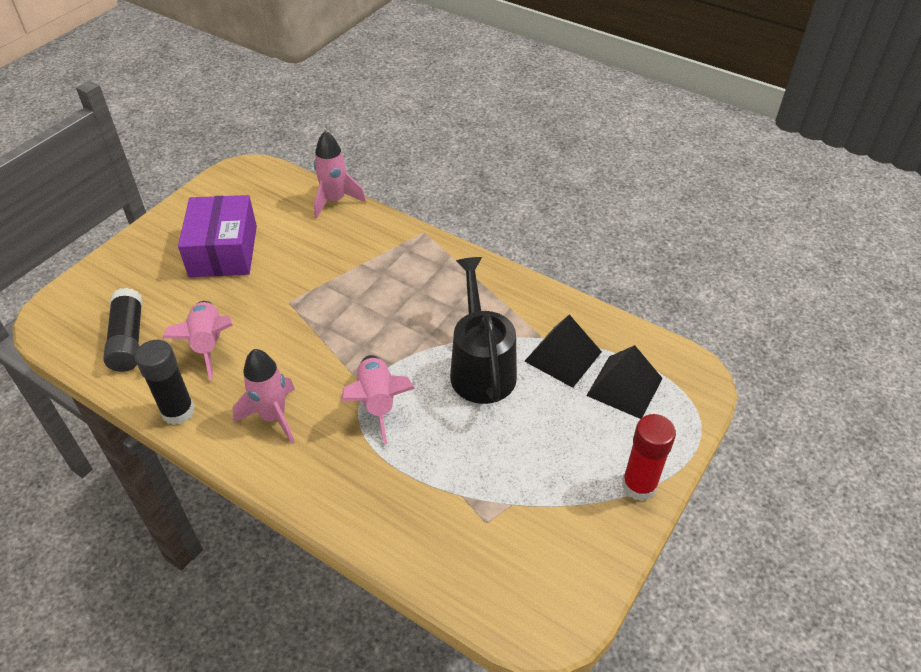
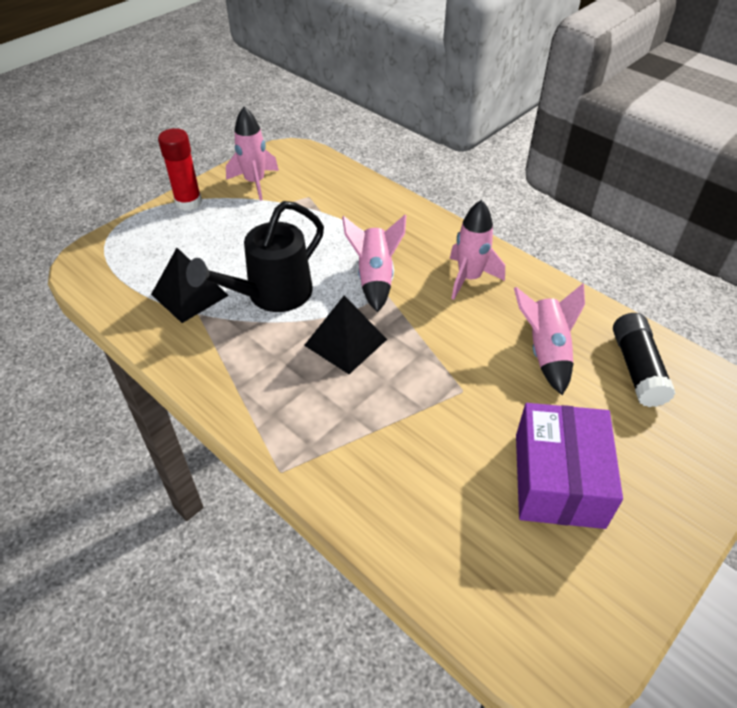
camera: 170 degrees left, 0 degrees up
black glue stick [135,340,195,425] -> none
pink rocket [314,131,366,218] -> pink rocket moved to [226,107,279,201]
black watering can [450,257,517,404] -> black watering can turned 45 degrees clockwise [186,201,324,312]
black pyramid [586,345,663,419] -> black pyramid moved to [304,295,387,374]

